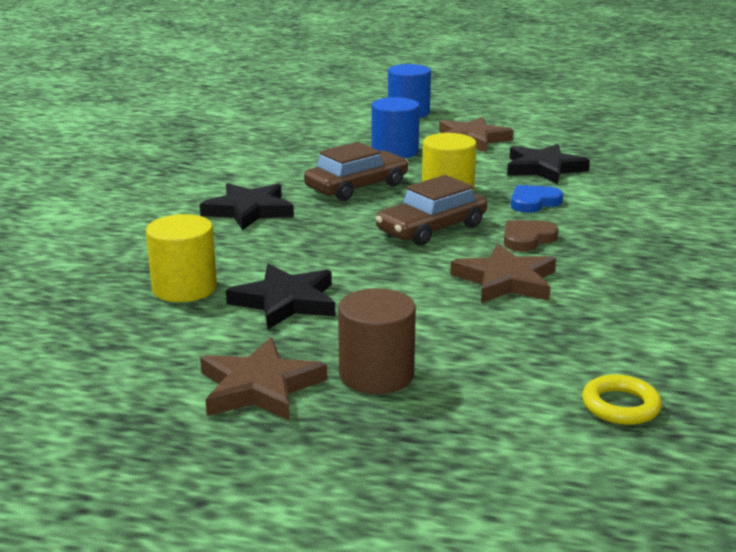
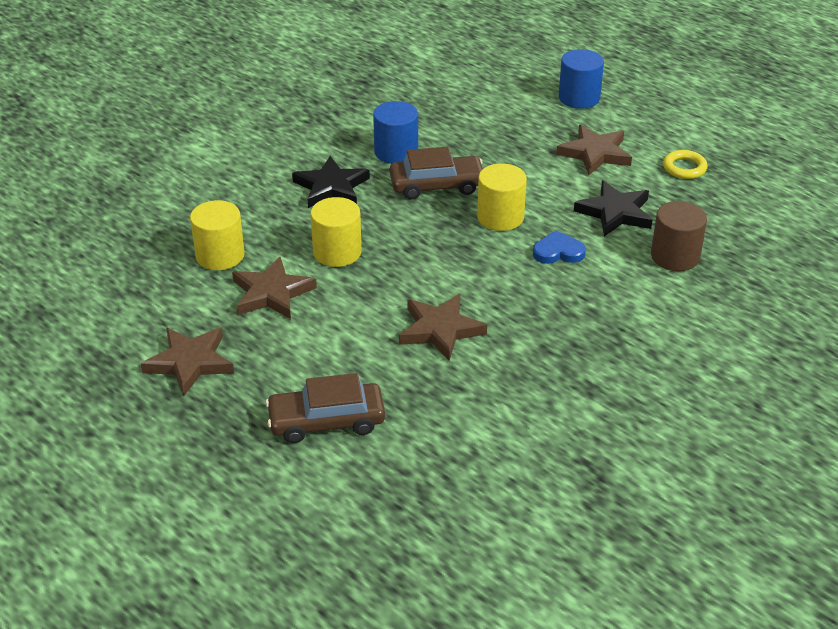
camera: 30 degrees right, 15 degrees up
black star [226,264,335,330] -> brown star [232,257,317,319]
brown cylinder [338,288,416,394] -> brown cylinder moved to [651,201,707,271]
blue cylinder [372,97,420,159] -> blue cylinder moved to [373,101,418,164]
brown car [375,175,487,246] -> brown car moved to [265,373,385,443]
brown heart [504,220,559,252] -> none
yellow ring [582,374,662,425] -> yellow ring moved to [663,150,708,179]
none -> yellow cylinder [310,197,362,267]

